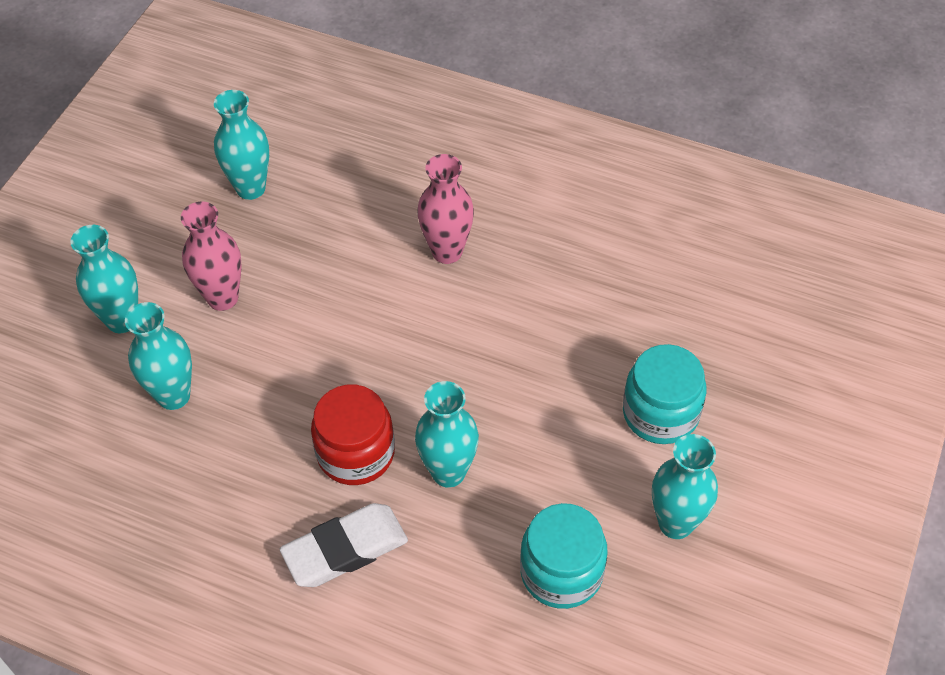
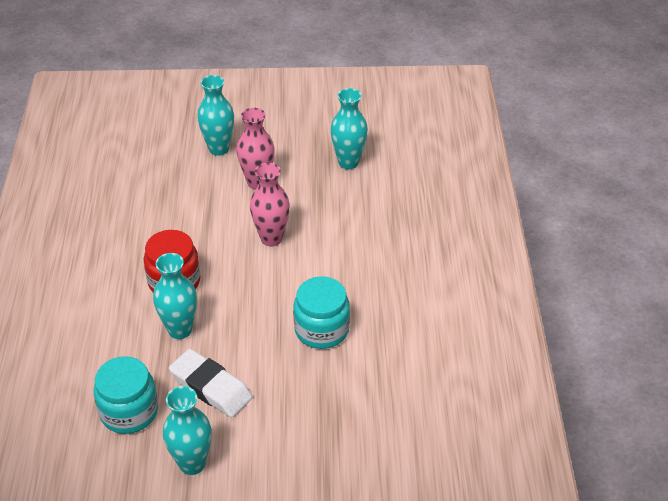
camera: 65 degrees right, 10 degrees down
turquoise vase [125,302,192,410] -> none
white eraser [280,503,408,587] -> white eraser moved to [169,349,252,418]
pink vase [417,154,474,264] -> pink vase moved to [250,163,290,246]
turquoise jar [623,344,706,444] -> turquoise jar moved to [293,276,350,349]

